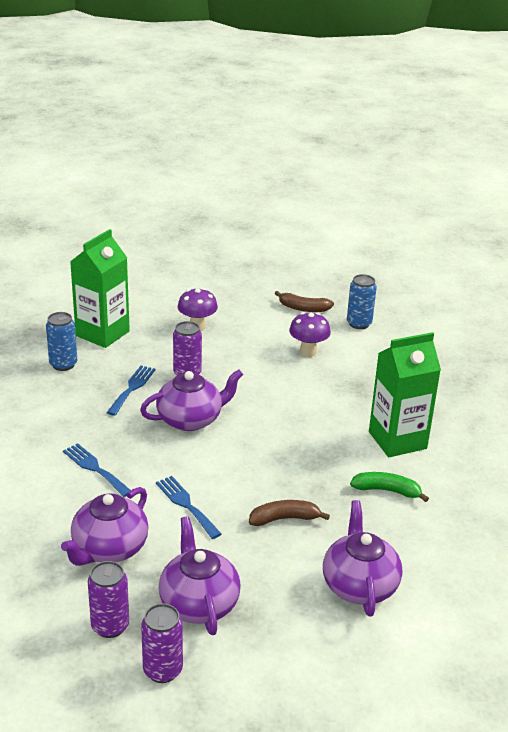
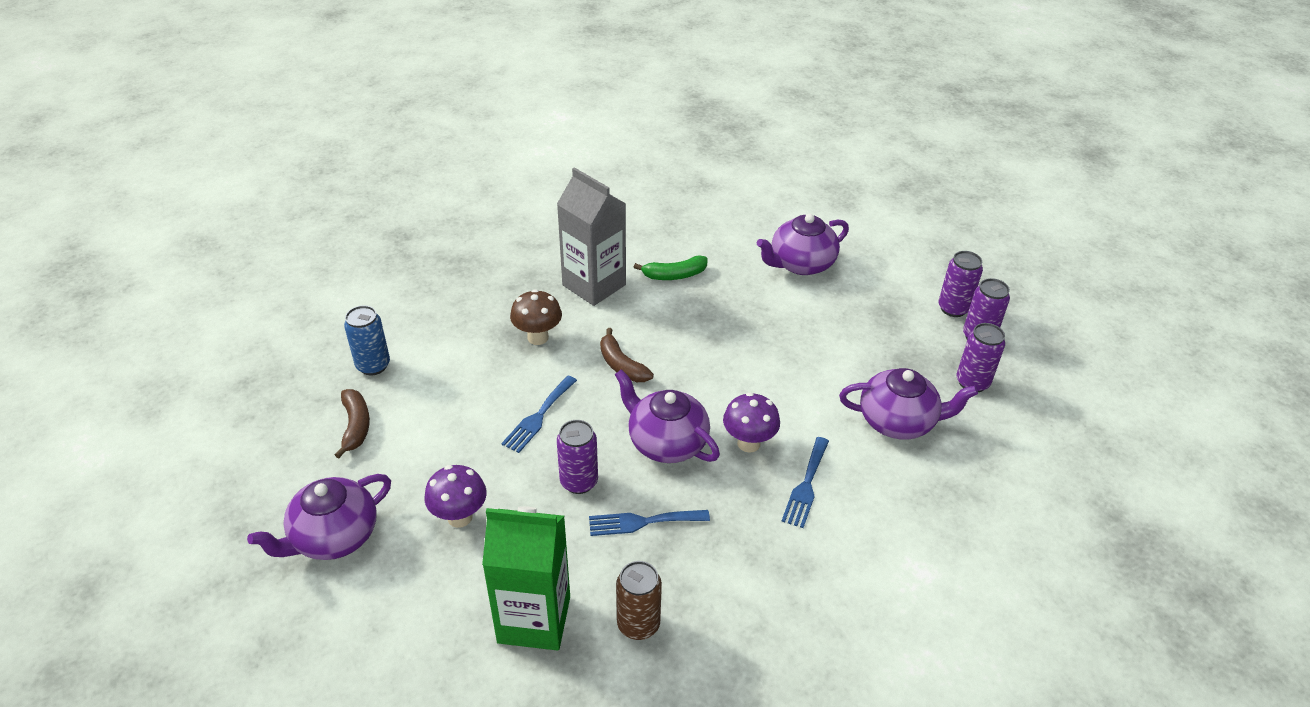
camera: 115 degrees left, 10 degrees up
blue can [46,312,77,371] -> brown can [616,561,662,640]
blue fork [156,476,222,539] -> blue fork moved to [501,376,577,453]
purple teapot [159,516,241,635] -> purple teapot moved to [247,474,391,560]
brown banana [249,500,330,526] -> brown banana moved to [600,328,654,382]
purple mushroom [289,312,331,357] -> purple mushroom moved to [723,392,780,452]
green banana [350,472,429,502] -> green banana turned 90 degrees counterclockwise [634,255,707,280]
green carton [369,332,441,457] -> grey carton [557,167,626,306]
none -> brown mushroom [510,289,562,345]
none -> purple can [938,251,983,317]

